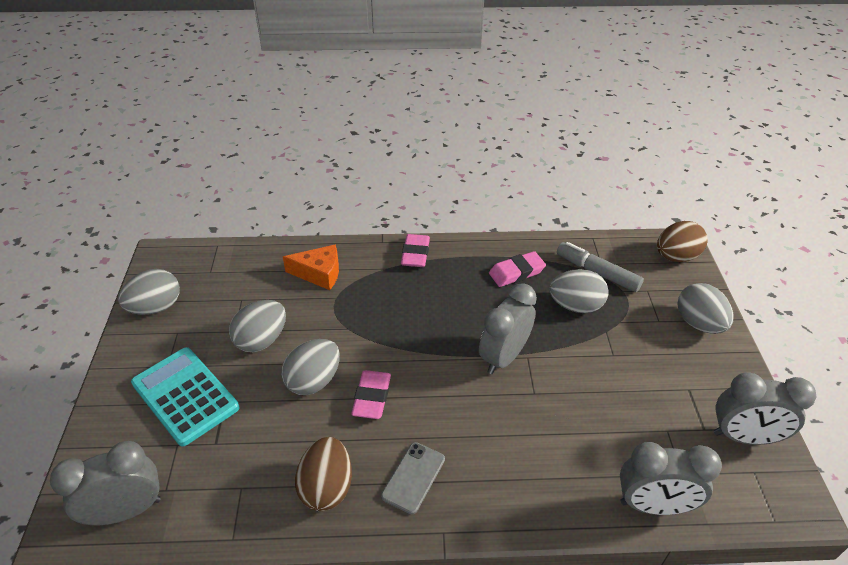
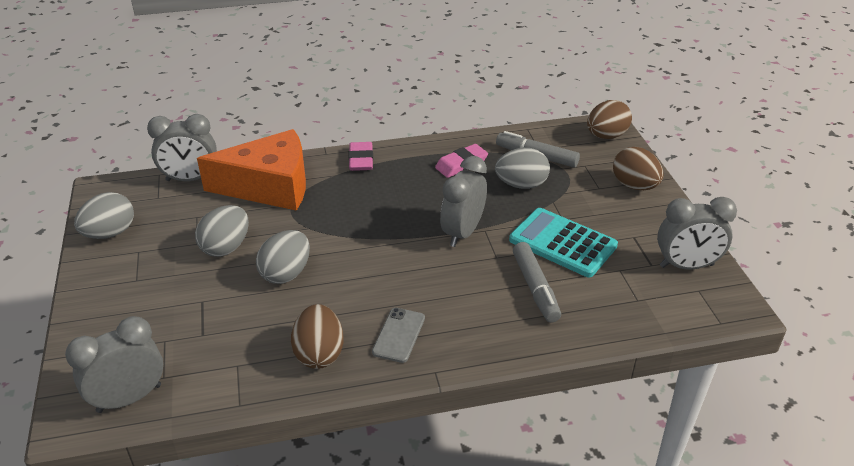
camera: 10 degrees left, 5 degrees down
turquoise calculator [131,347,239,446] -> turquoise calculator moved to [509,208,618,277]
orange cheese [283,244,339,290] -> orange cheese [197,129,306,211], size x1.90
pink eraser [351,370,391,419] -> none
grey clock [620,442,722,515] -> grey clock moved to [147,114,217,181]
grey egg [678,283,733,334] -> brown egg [613,147,664,190]
none -> grey marker [513,242,561,323]

